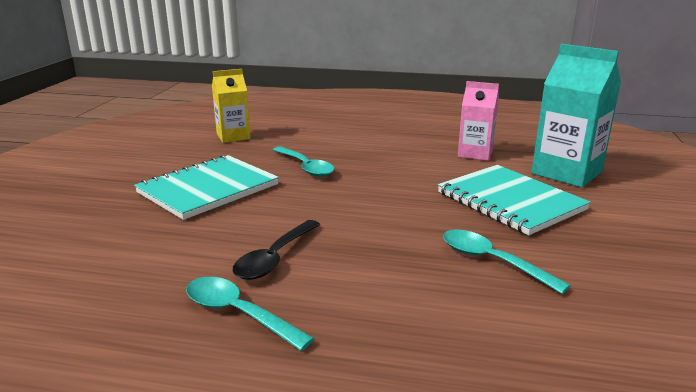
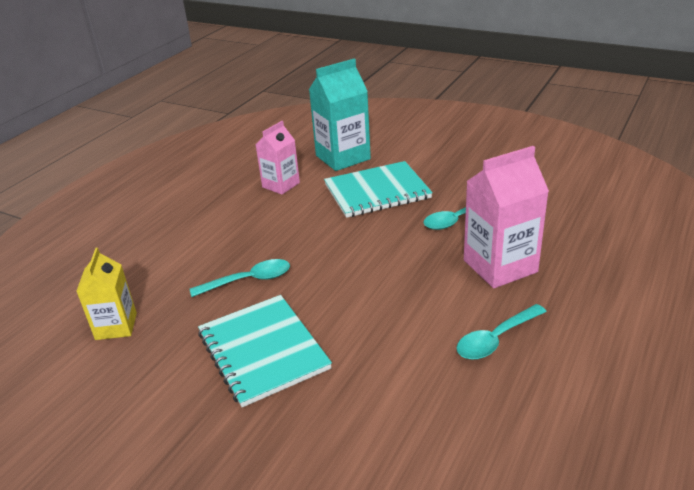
camera: 70 degrees left, 10 degrees up
black spoon [233,220,320,280] -> none
none -> pink carton [464,146,549,288]

